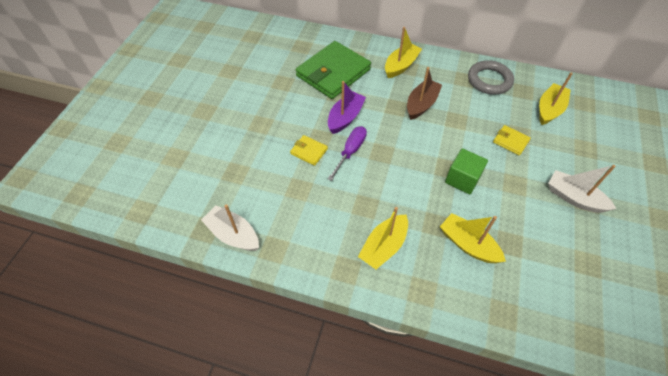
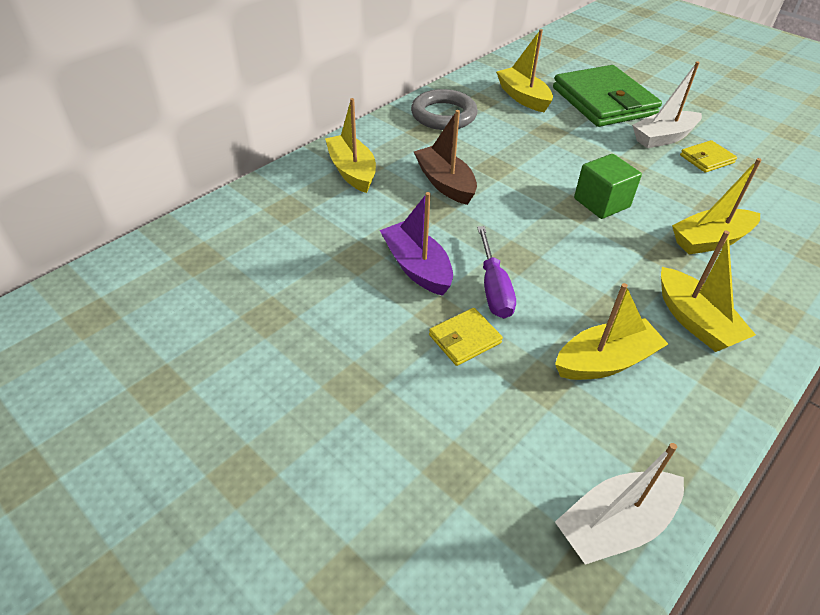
camera: 65 degrees left, 10 degrees down
green wallet [296,41,371,99] -> green wallet moved to [553,65,662,127]
purple screwdriver [328,126,367,181] -> purple screwdriver turned 150 degrees counterclockwise [477,226,516,319]
yellow wallet [493,125,531,156] -> yellow wallet moved to [680,140,737,173]
none -> yellow boat [555,283,668,380]

